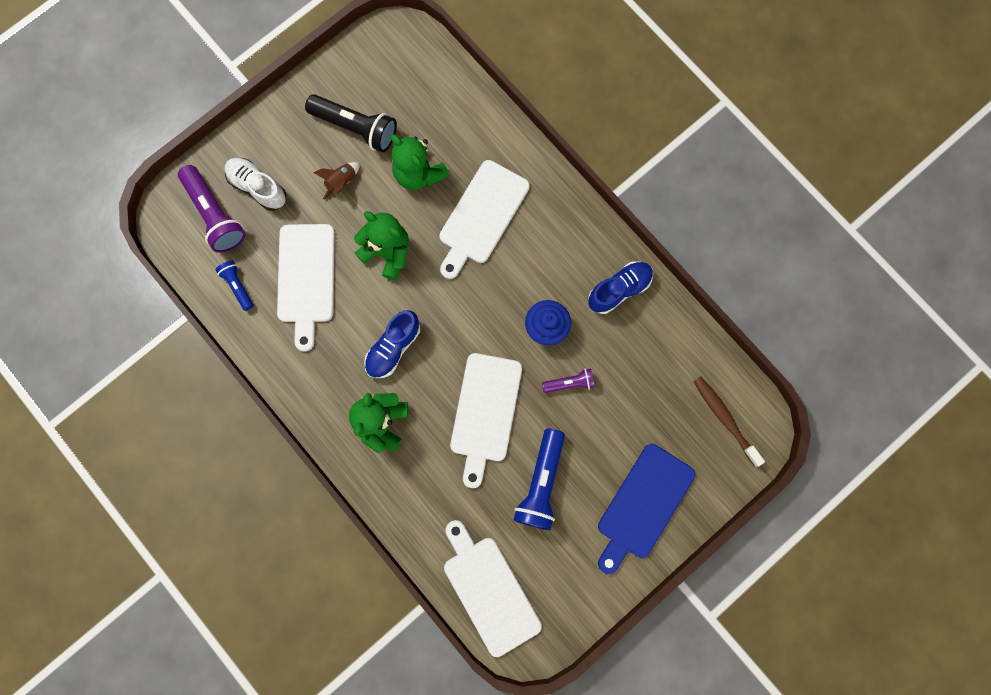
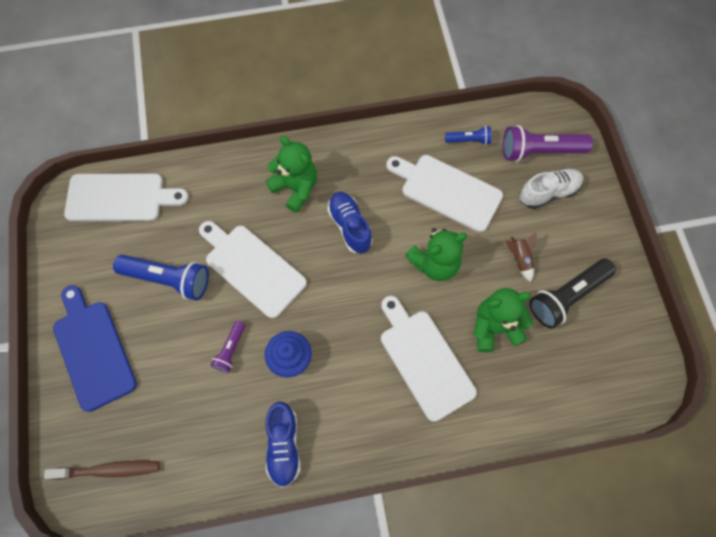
camera: 120 degrees right, 10 degrees down
blue flashlight [513,428,565,530] -> blue flashlight turned 150 degrees clockwise [113,255,209,300]

